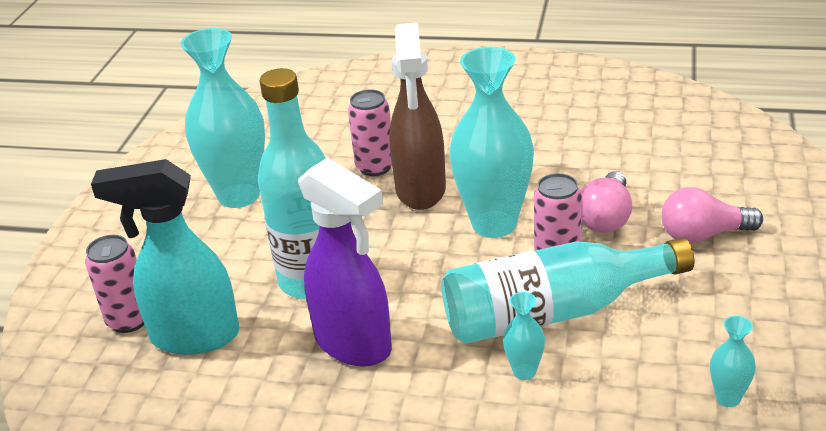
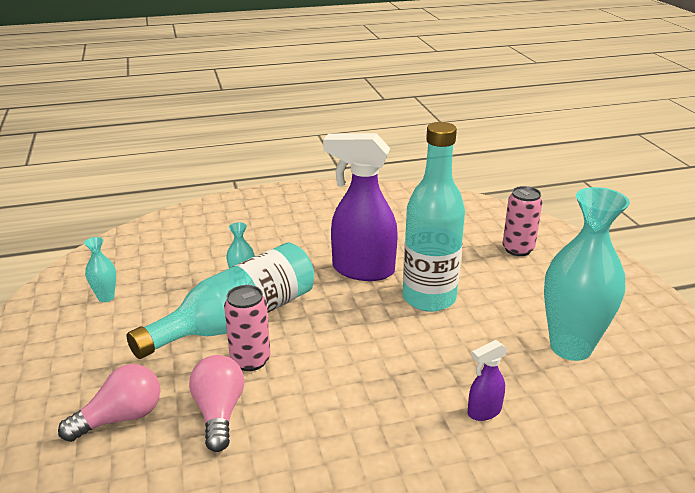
camera: 150 degrees right, 5 degrees down
turquoise spray bottle [91,159,239,355] -> none
pink can [348,89,392,176] -> purple spray bottle [468,340,508,421]
brown spray bottle [389,22,446,210] -> none
turquoise vase [449,47,534,238] -> none

